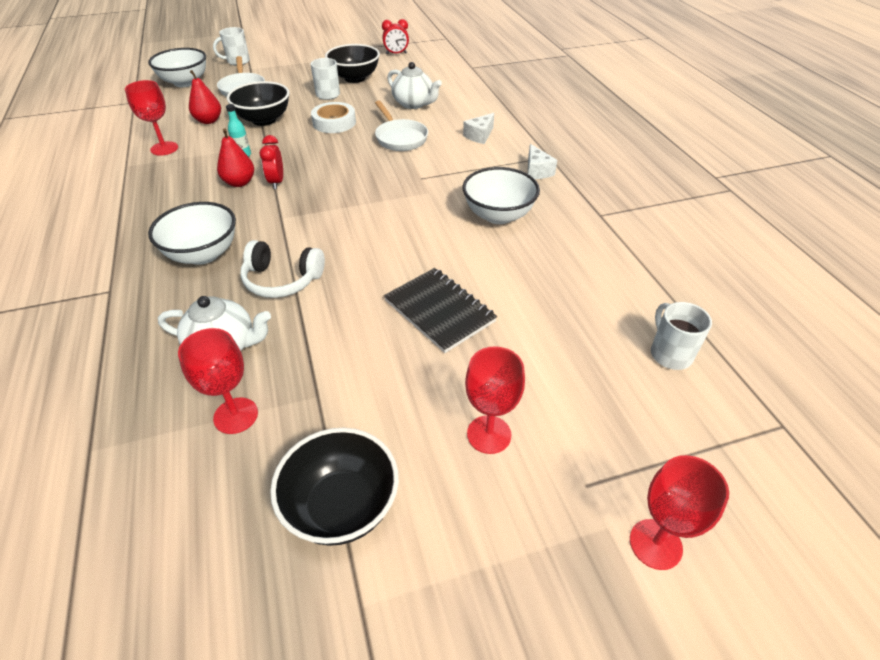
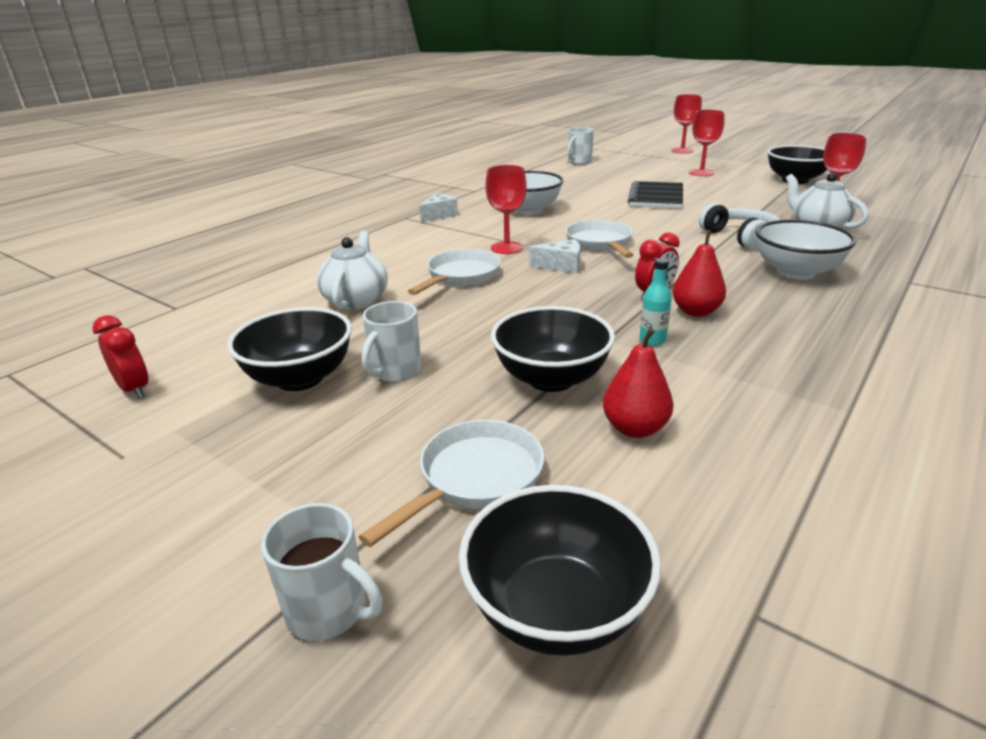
camera: 125 degrees left, 15 degrees down
red goblet [125,80,178,156] -> red goblet moved to [485,165,526,254]
white bowl [148,48,206,87] -> black bowl [459,485,661,656]
white tape [311,102,356,133] -> none
white cheese [463,113,494,144] -> white cheese moved to [529,239,580,273]
none -> white pan [566,220,634,258]

